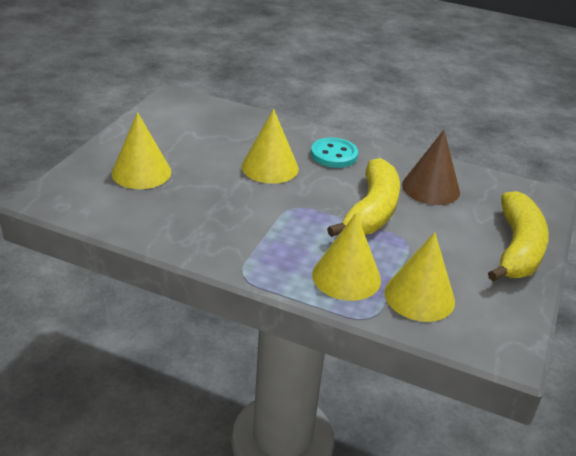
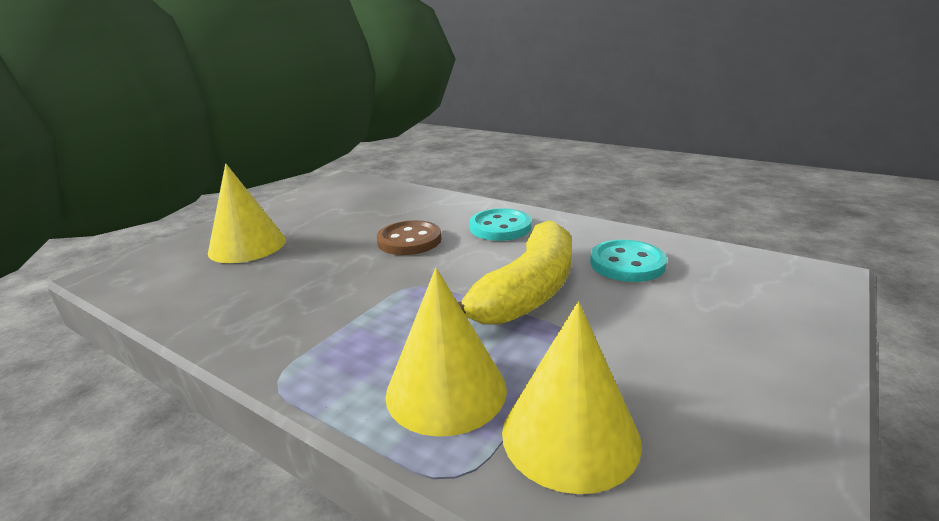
camera: 15 degrees right, 10 degrees down
yellow cone [242,109,299,184] -> brown button [377,220,441,255]
brown cone [402,130,460,205] -> turquoise button [590,240,667,282]
yellow banana [488,191,549,282] -> none

